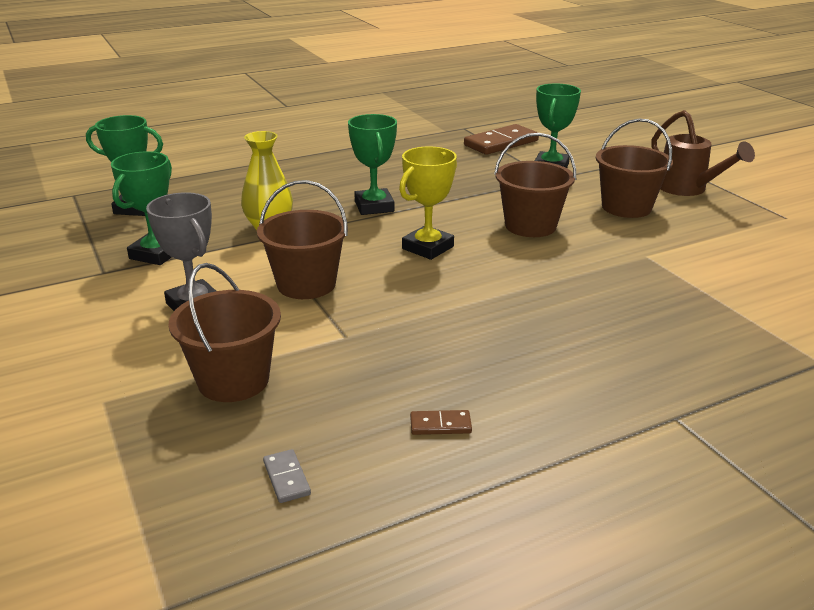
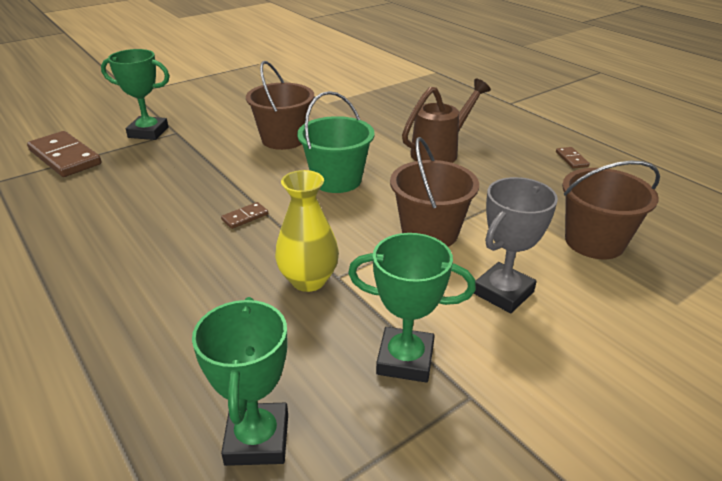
camera: 100 degrees left, 5 degrees up
grey domino [263,449,311,503] -> none
green trophy [348,114,397,215] -> brown domino [221,202,268,229]
yellow trophy [399,146,457,260] -> green bucket [297,91,375,193]
brown bucket [596,119,673,218] -> none
brown watering can [651,110,755,196] -> brown watering can moved to [402,79,491,163]

